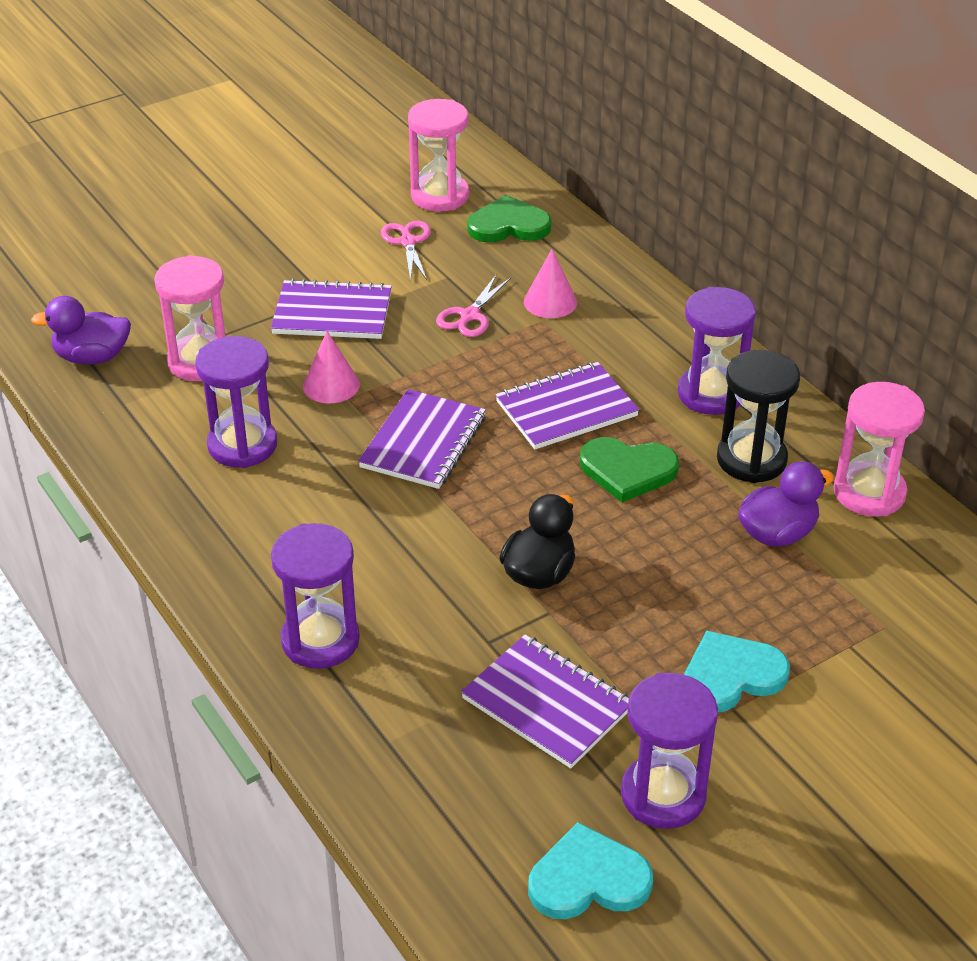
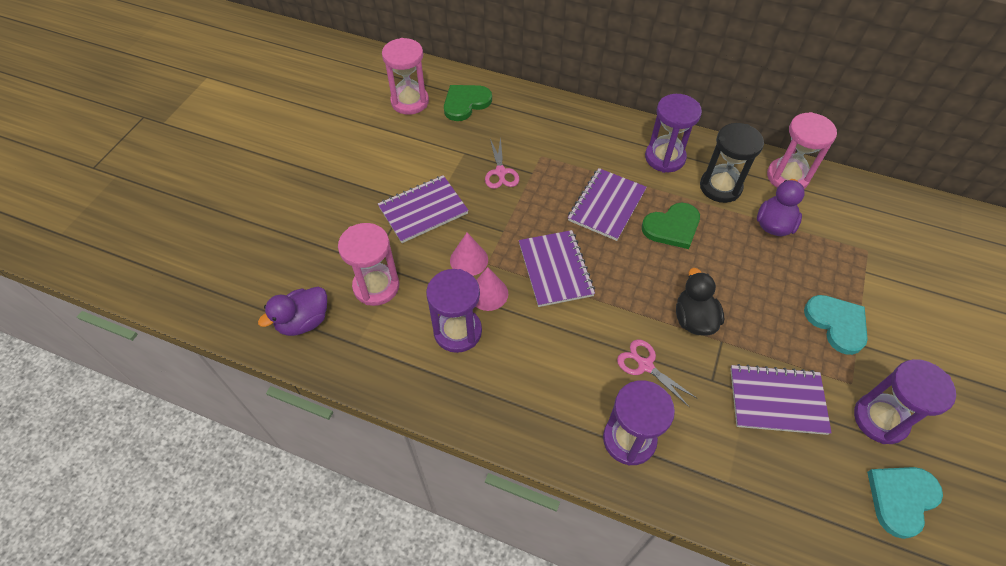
camera: 35 degrees left, 15 degrees up
pink scissors [381,220,431,280] -> pink scissors moved to [617,340,697,407]
pink cone [524,249,577,318] -> pink cone moved to [476,267,508,311]
turquoise heart [684,631,790,712] -> turquoise heart turned 120 degrees clockwise [804,295,868,355]

